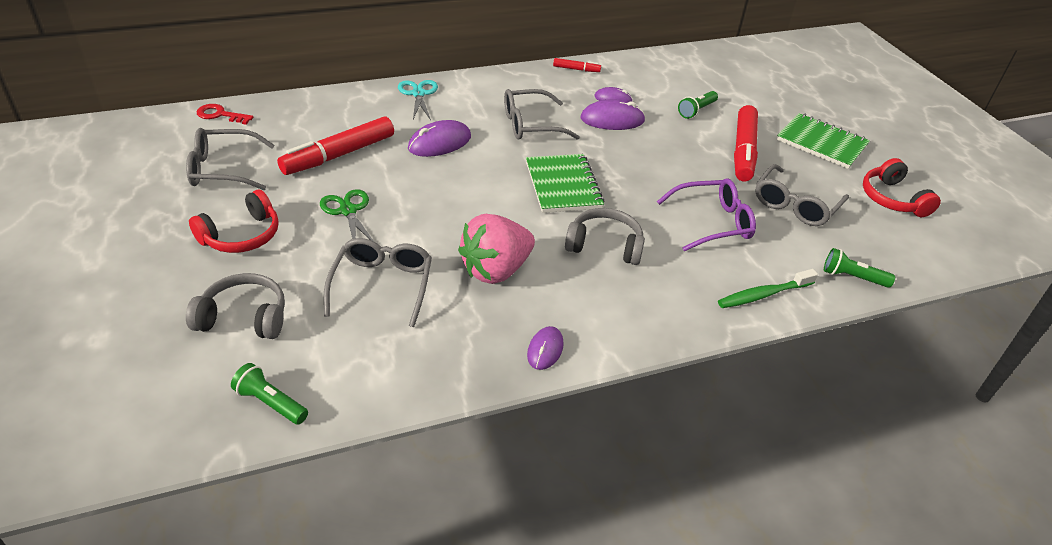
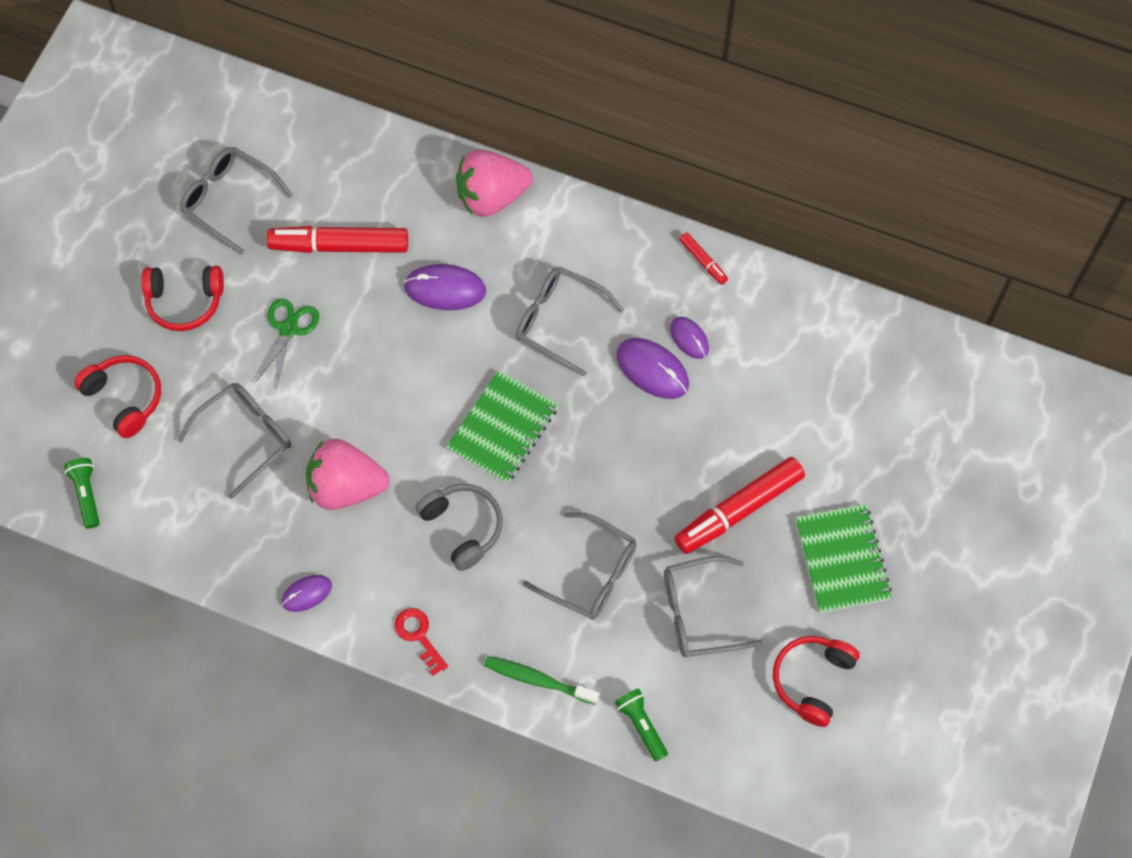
camera: 45 degrees right, 25 degrees up
grey headphones [186,273,285,339] -> red headphones [74,355,161,438]
red key [197,104,253,125] -> red key moved to [395,608,448,676]
turquoise scissors [398,80,438,120] -> pink strawberry [456,149,533,217]
purple glasses [657,178,756,252] -> grey glasses [523,512,637,620]
green flashlight [678,91,718,119] -> none

